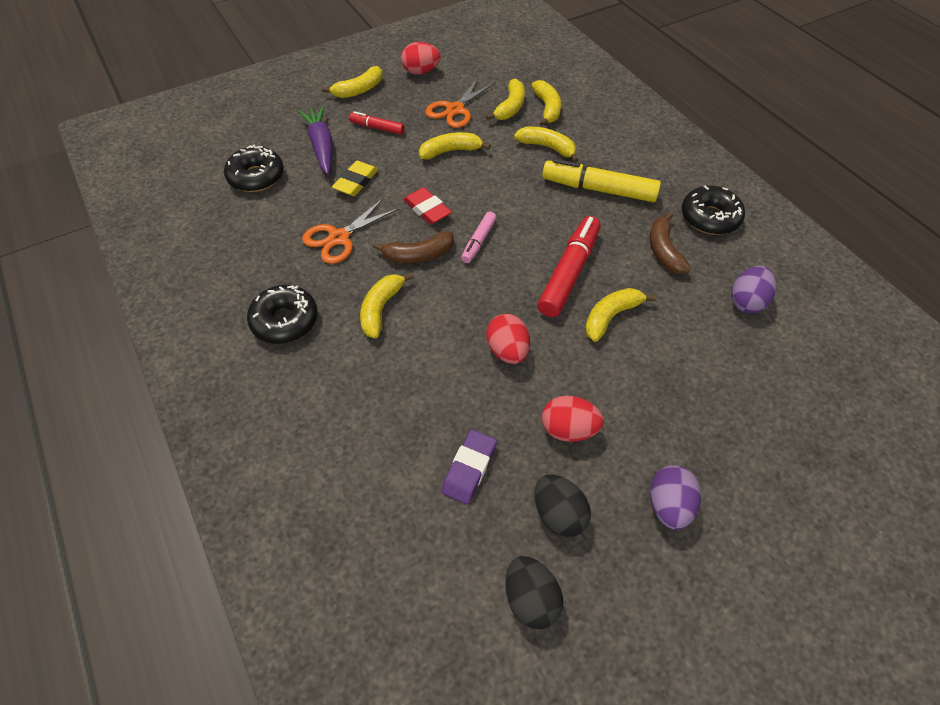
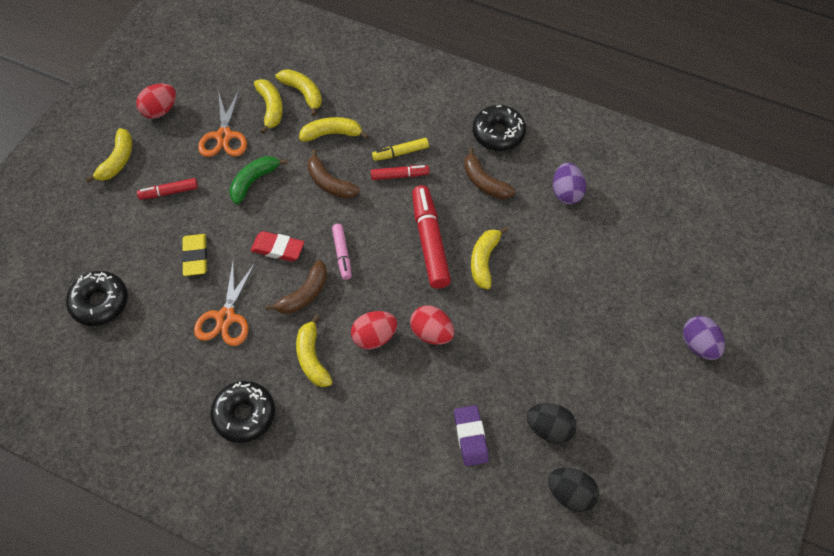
camera: 35 degrees left, 5 degrees up
purple carrot [298,106,333,175] -> none
yellow banana [419,132,491,160] -> green banana [229,156,288,204]
yellow marker [542,158,661,202] -> yellow marker [372,138,429,161], size x0.54
red egg [542,396,604,442] -> red egg moved to [351,311,397,349]
purple egg [650,465,701,530] -> purple egg moved to [683,316,725,360]
none -> brown banana [307,149,360,199]
none -> red marker [371,165,429,180]

